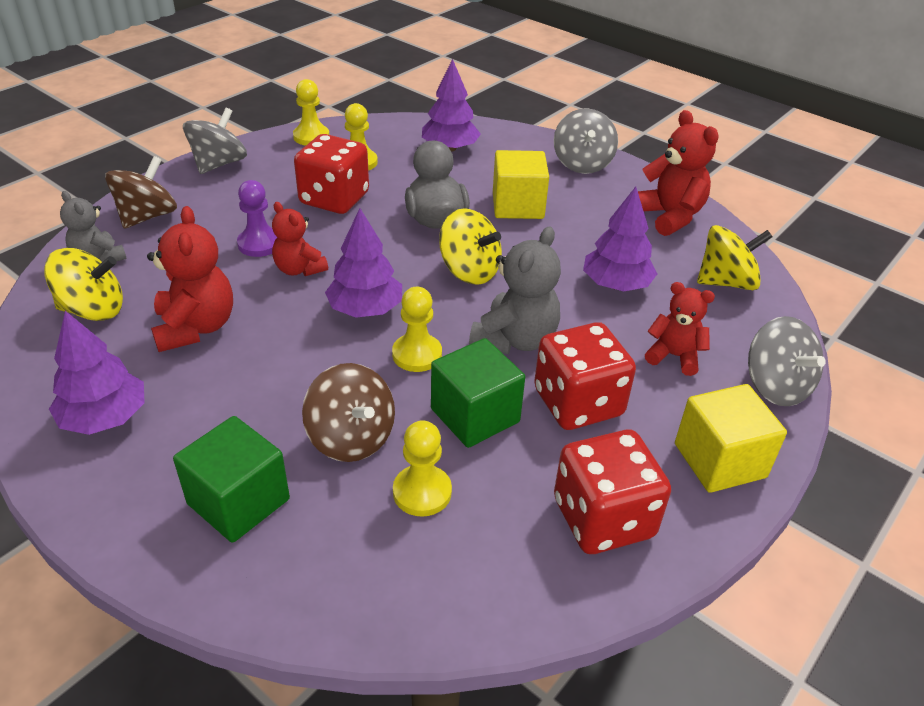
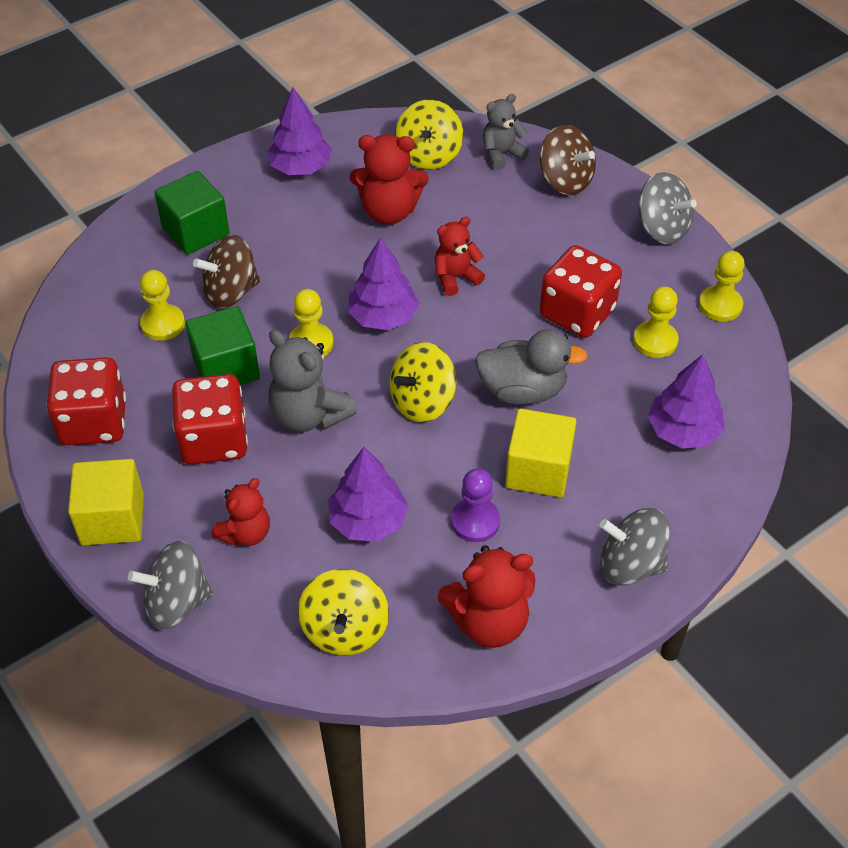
camera: 105 degrees right, 10 degrees up
purple pawn [237,180,277,257] -> purple pawn moved to [451,468,500,542]

